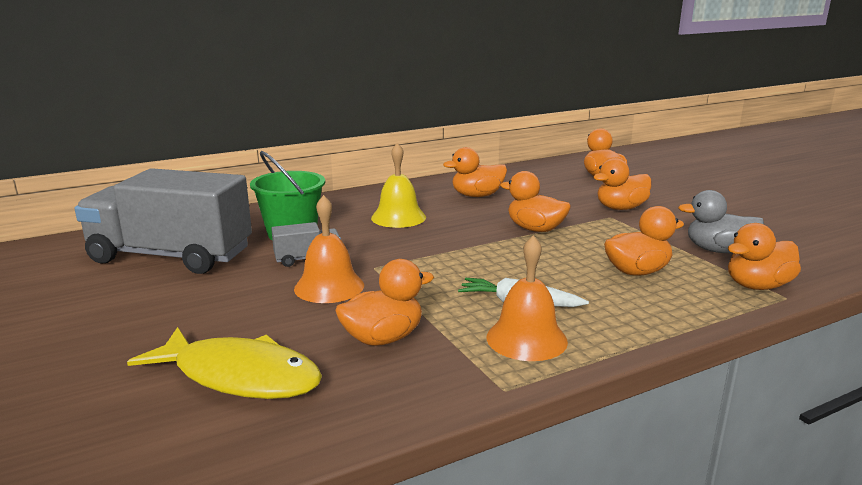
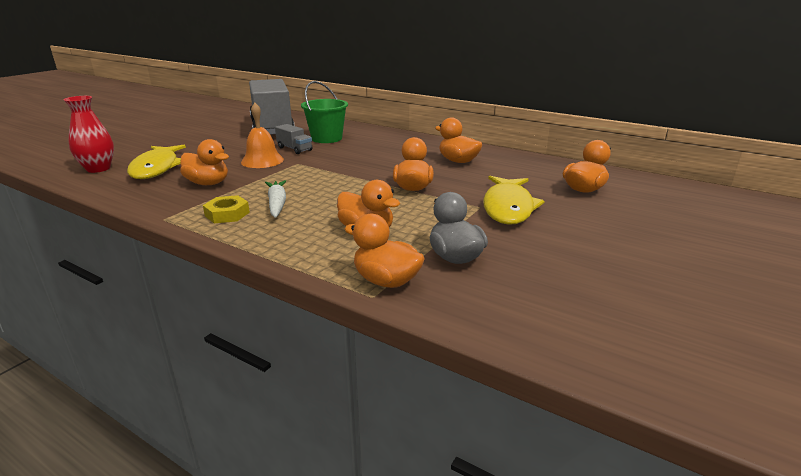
camera: 60 degrees right, 5 degrees up
yellow bell [371,143,426,228] -> none
orange bell [486,235,568,361] -> yellow nut [203,195,250,223]
orange duck [593,158,651,210] -> yellow fish [483,176,545,225]
none -> red vase [64,96,114,173]

